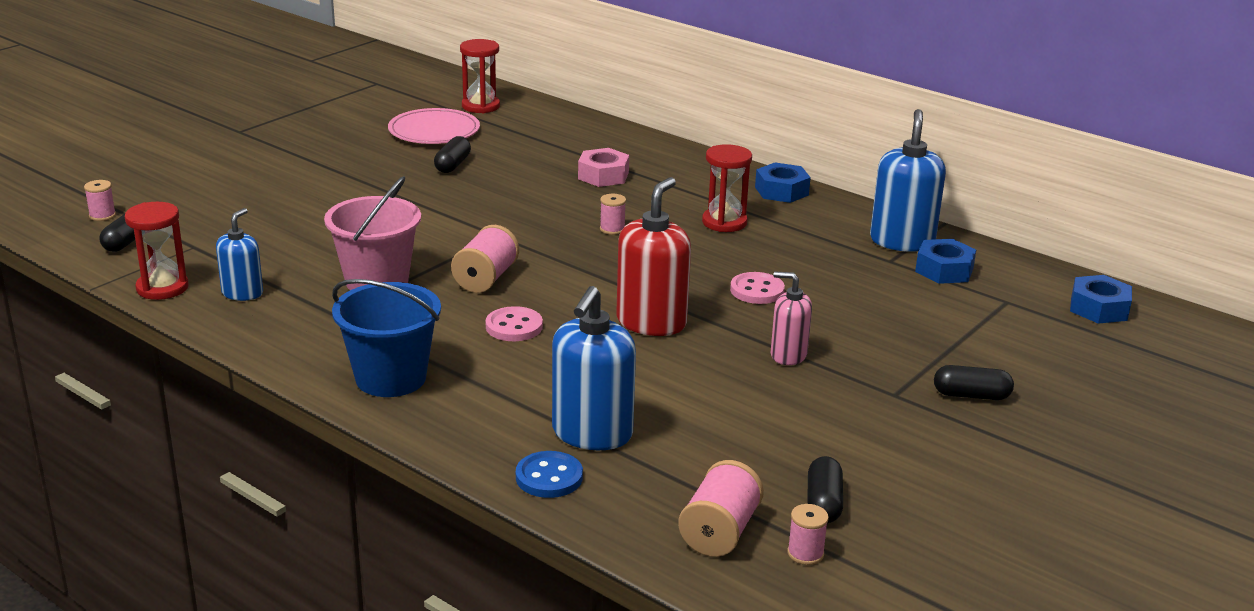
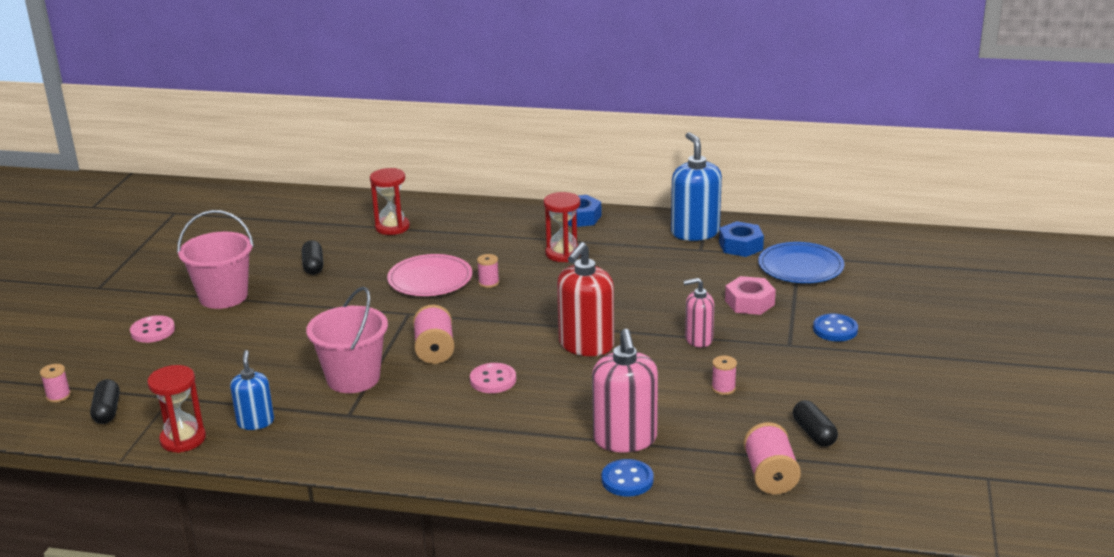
camera: 25 degrees left, 0 degrees up
blue bucket [332,279,441,397] -> none
pink plate [388,108,480,144] -> pink plate moved to [387,254,472,296]
red hourglass [460,39,500,113] -> red hourglass moved to [370,168,410,235]
blue soap dispenser [552,286,636,450] -> pink soap dispenser [592,329,658,453]
pink nut [578,148,629,187] -> pink nut moved to [725,276,776,315]
red soap dispenser [616,177,691,336] -> red soap dispenser turned 150 degrees counterclockwise [557,242,614,356]
pink button [730,272,785,304] -> pink button moved to [130,315,175,343]
pink spool [787,504,829,565] -> pink spool moved to [712,356,737,395]
black capsule [934,365,1014,400] -> blue button [813,314,858,341]
blue nut [1070,275,1132,324] -> none
none -> pink bucket [177,210,254,309]
none -> blue plate [758,242,844,283]

